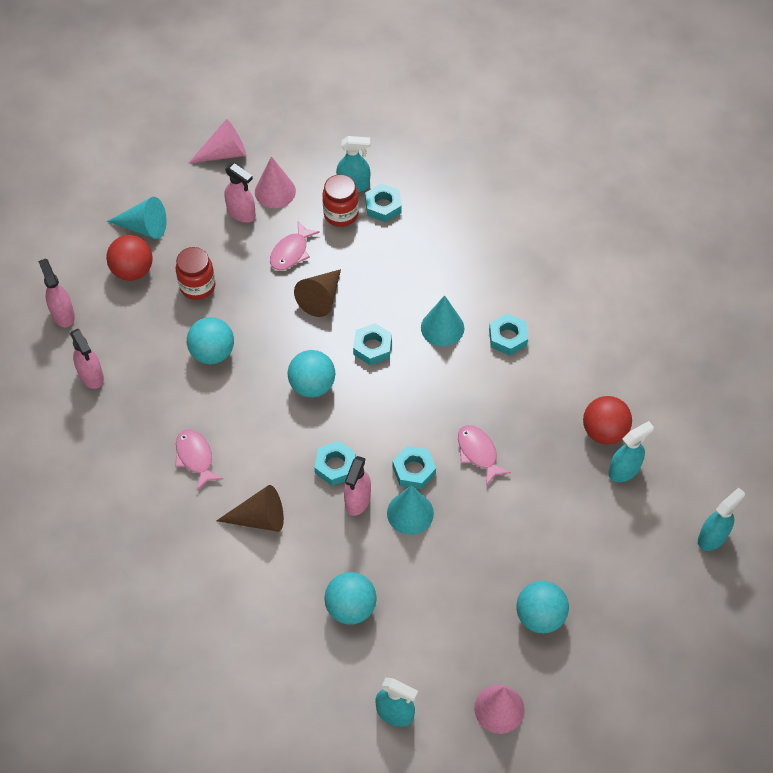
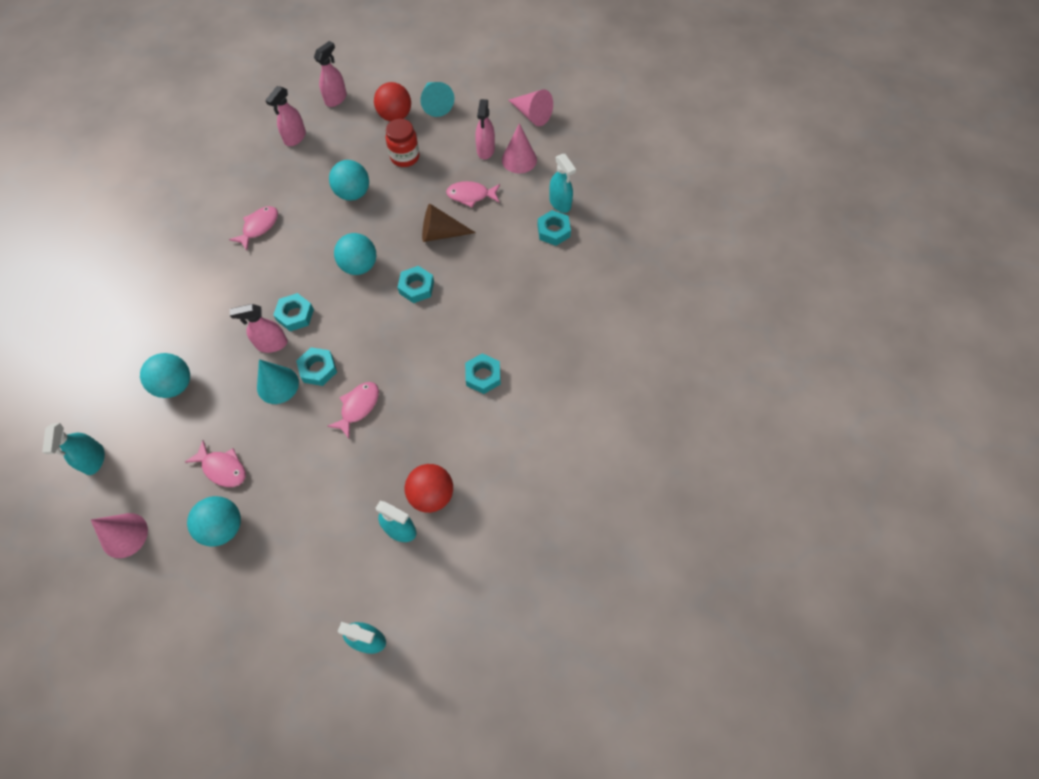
camera: 60 degrees right, 5 degrees up
brown cone [216,485,284,532] -> none
red jar [322,174,359,227] -> none
turquoise cone [421,295,464,347] -> none
none -> pink fish [185,440,246,487]

